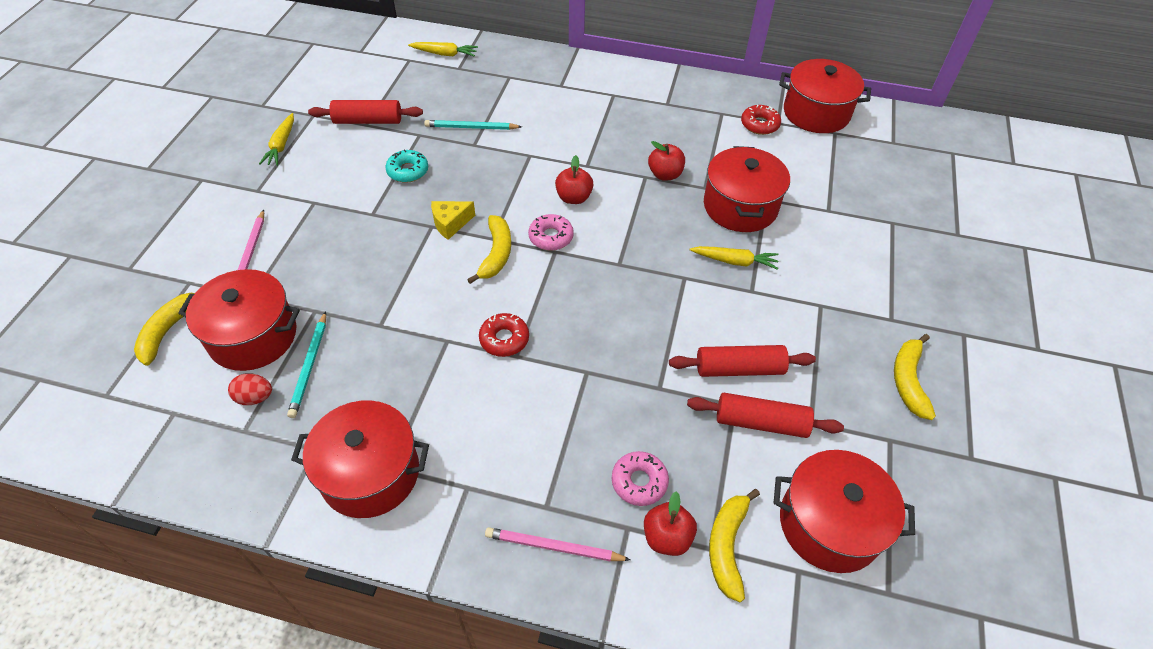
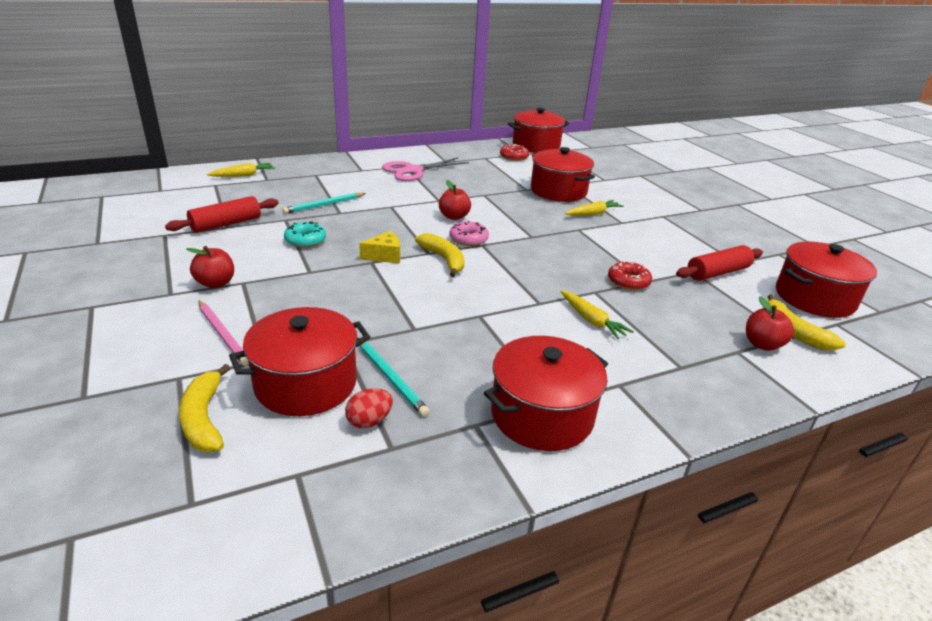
camera: 40 degrees left, 20 degrees down
yellow carrot [259,113,294,166] -> yellow carrot moved to [560,290,634,339]
yellow cheese [431,201,475,240] -> yellow cheese turned 135 degrees counterclockwise [359,231,400,264]
red donut [479,313,529,357] -> red donut moved to [608,261,652,290]
pink pencil [485,527,631,561] -> none
pink donut [612,451,669,506] -> none
red apple [648,141,685,180] -> red apple moved to [186,246,234,288]
red rolling pin [669,345,816,377] -> none
yellow banana [894,334,936,420] -> none
none -> pink scissors [382,157,469,181]

